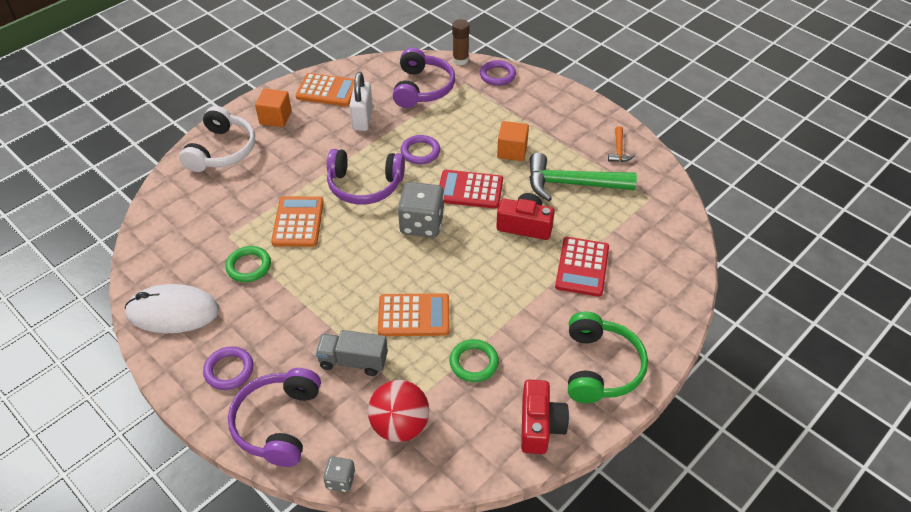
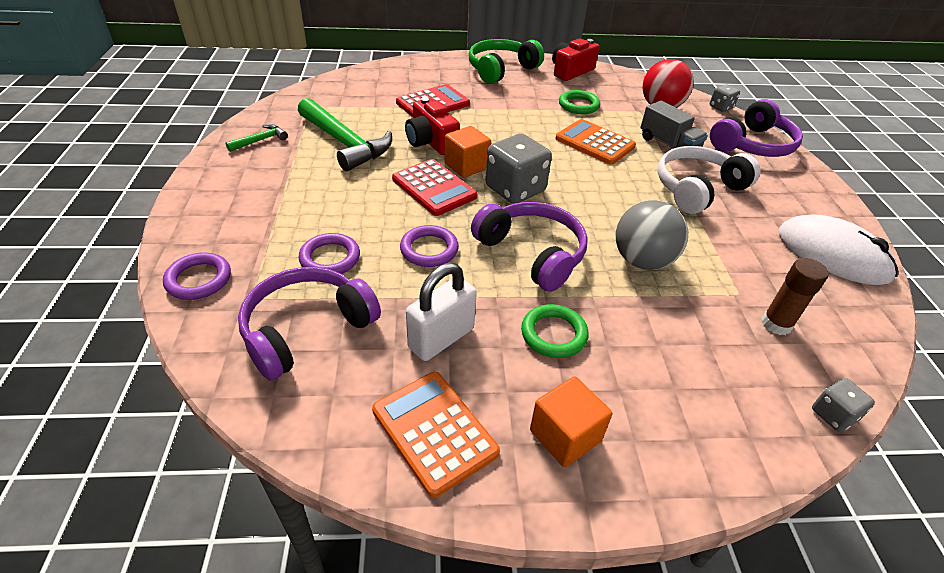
camera: 140 degrees left, 5 degrees down
white headphones [179,106,255,172] -> white headphones moved to [657,146,760,214]
purple ring [203,346,254,390] -> purple ring moved to [298,233,360,274]
green ring [225,246,271,282] -> green ring moved to [521,304,589,358]
orange calculator [271,196,324,247] -> grey ball [616,200,688,270]
brown glue stick [452,19,469,65] -> brown glue stick moved to [762,258,828,335]
orange cube [497,121,529,161] -> orange cube moved to [444,126,491,178]
orange hammer [608,126,635,162] -> green hammer [226,124,288,152]
none -> grey dice [812,378,875,432]

